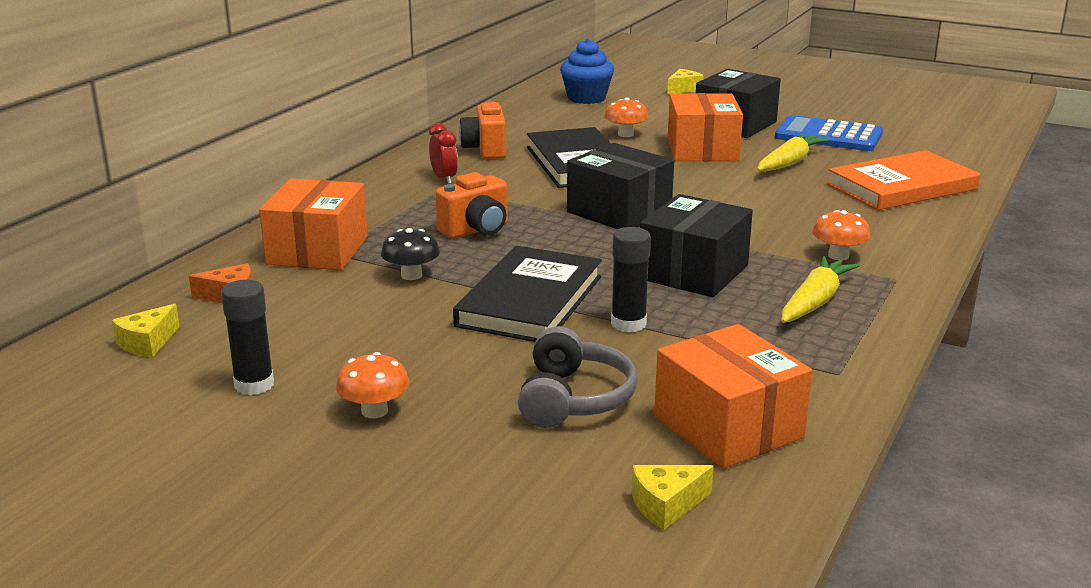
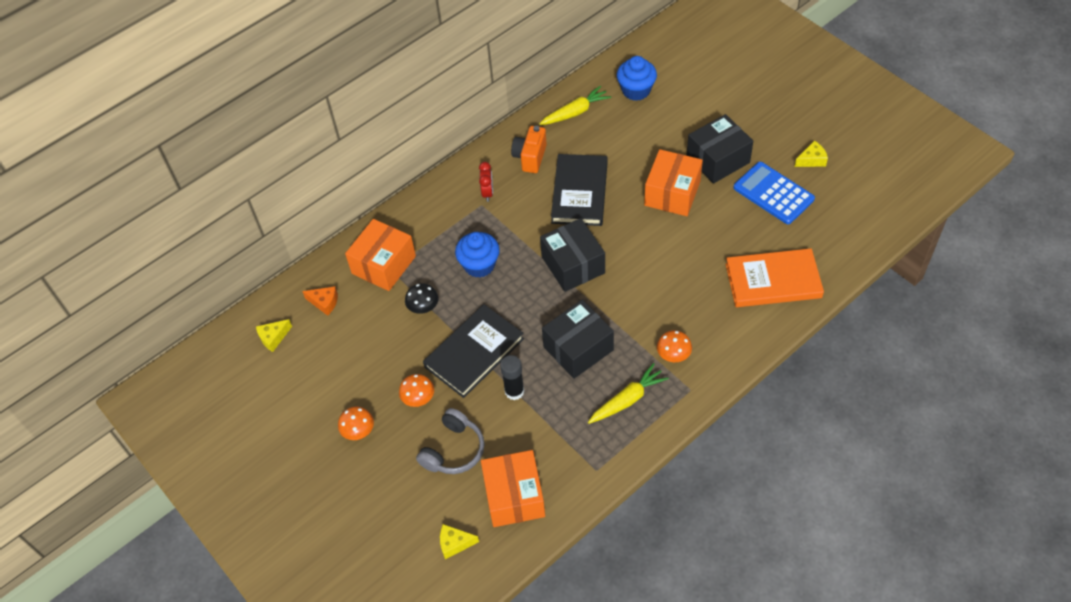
camera: 25 degrees right, 30 degrees up
black glue stick [221,280,274,395] -> none
orange camera [435,172,508,238] -> blue cupcake [455,232,500,278]
orange mushroom [604,97,648,137] -> orange mushroom moved to [399,374,434,407]
yellow cheese [667,69,704,94] -> yellow cheese moved to [795,141,828,167]
yellow carrot [757,133,829,172] -> yellow carrot moved to [539,85,611,125]

